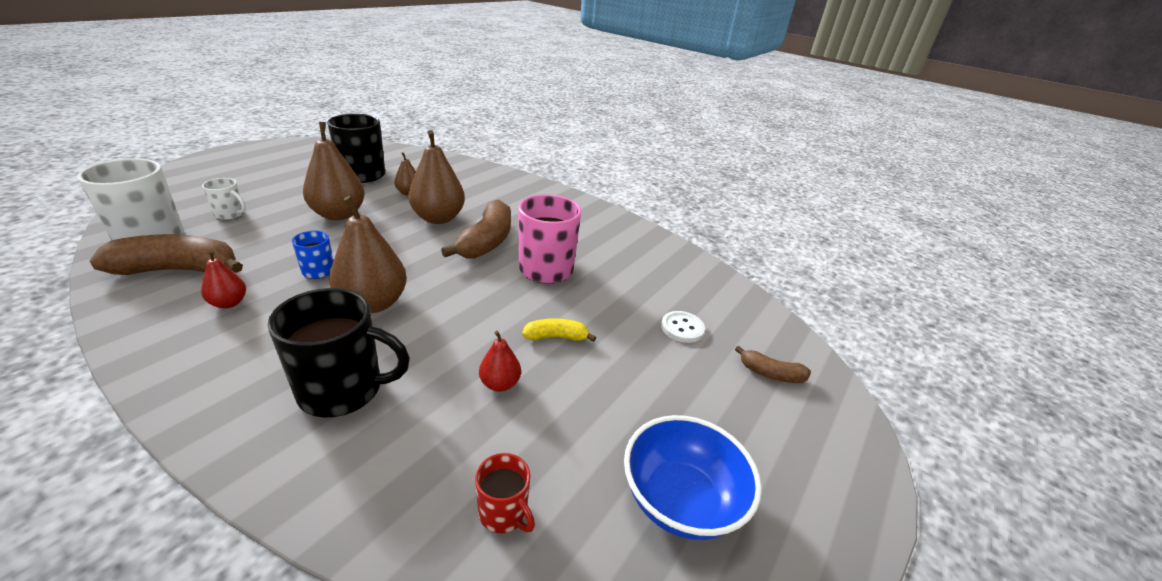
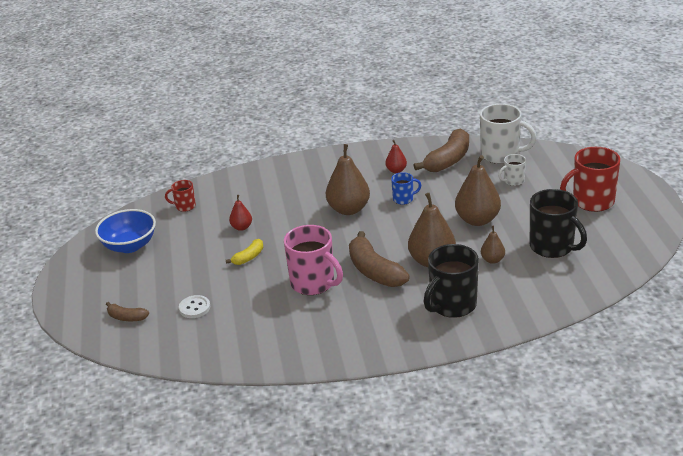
camera: 140 degrees right, 0 degrees up
black mug [268,288,410,417] -> black mug moved to [424,244,479,318]
brown banana [735,346,811,383] -> brown banana turned 135 degrees counterclockwise [106,302,149,321]
none -> red mug [560,147,620,212]

